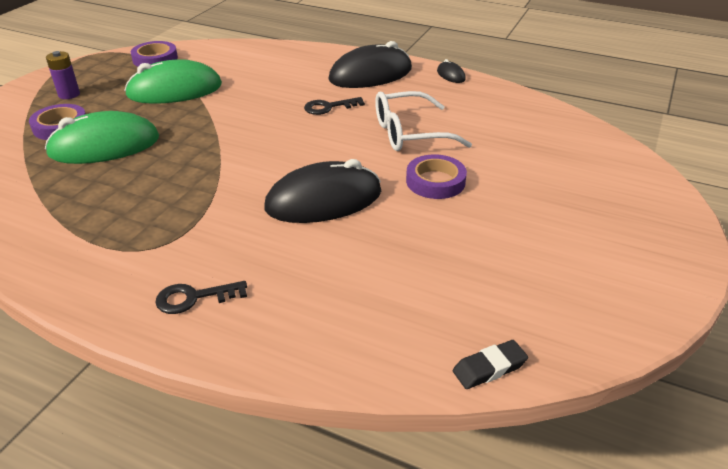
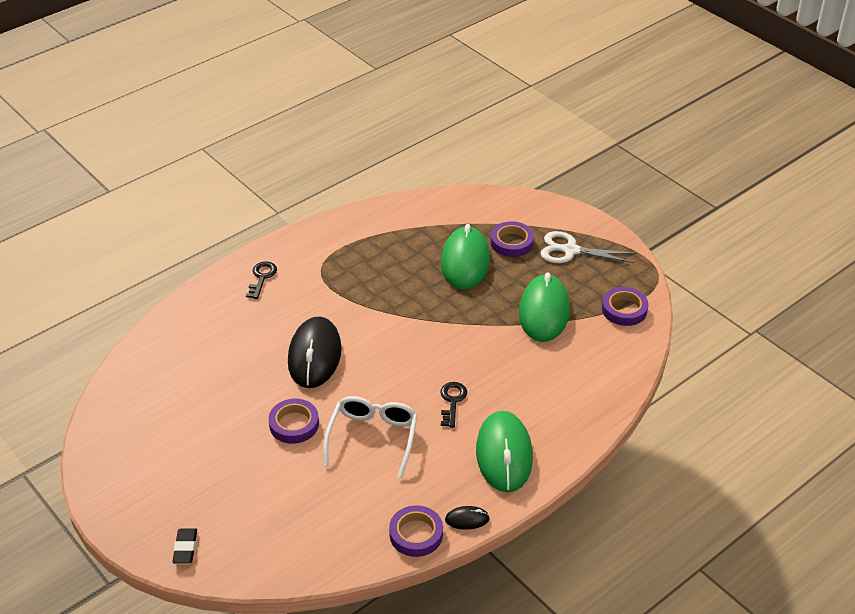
camera: 115 degrees right, 5 degrees up
purple battery [46,51,80,99] -> white scissors [541,231,635,263]
black mouse [328,41,412,88] -> green mouse [476,411,533,492]
black eraser [453,340,528,389] -> black eraser moved to [172,528,197,564]
none -> purple tape [389,505,443,557]

